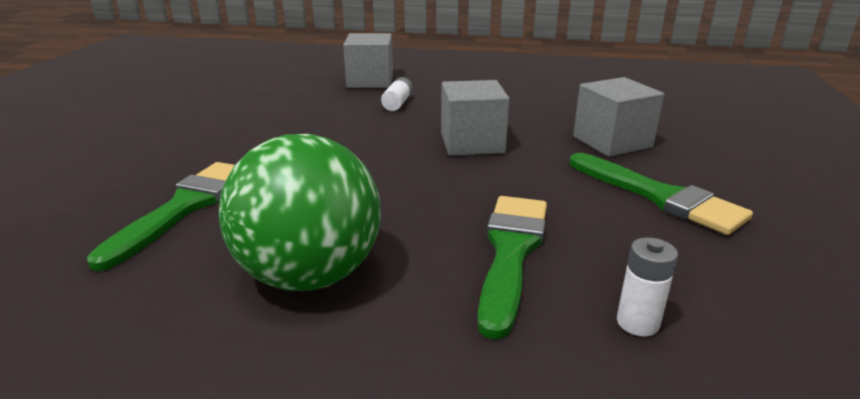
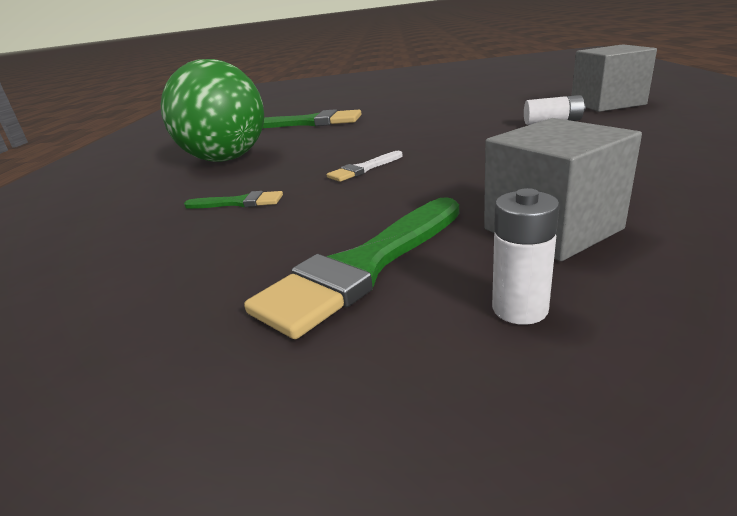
camera: 85 degrees right, 0 degrees up
grey cube [441,80,510,156] -> none
green brush [477,196,547,340] -> green brush [184,191,283,209], size x0.51
white battery [617,237,678,337] -> white battery moved to [492,188,560,325]
none -> white brush [327,151,403,182]

